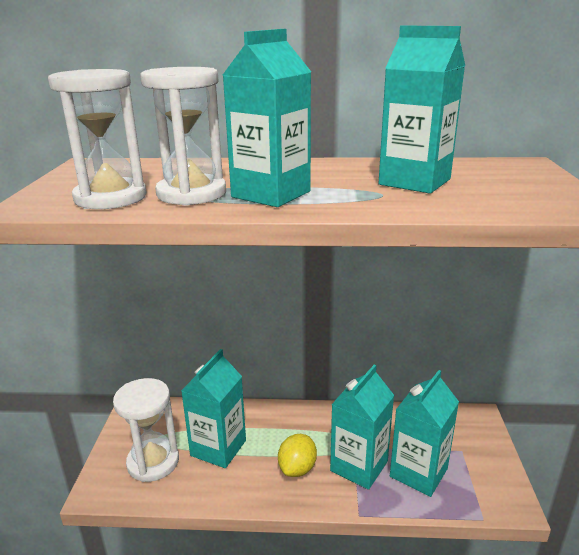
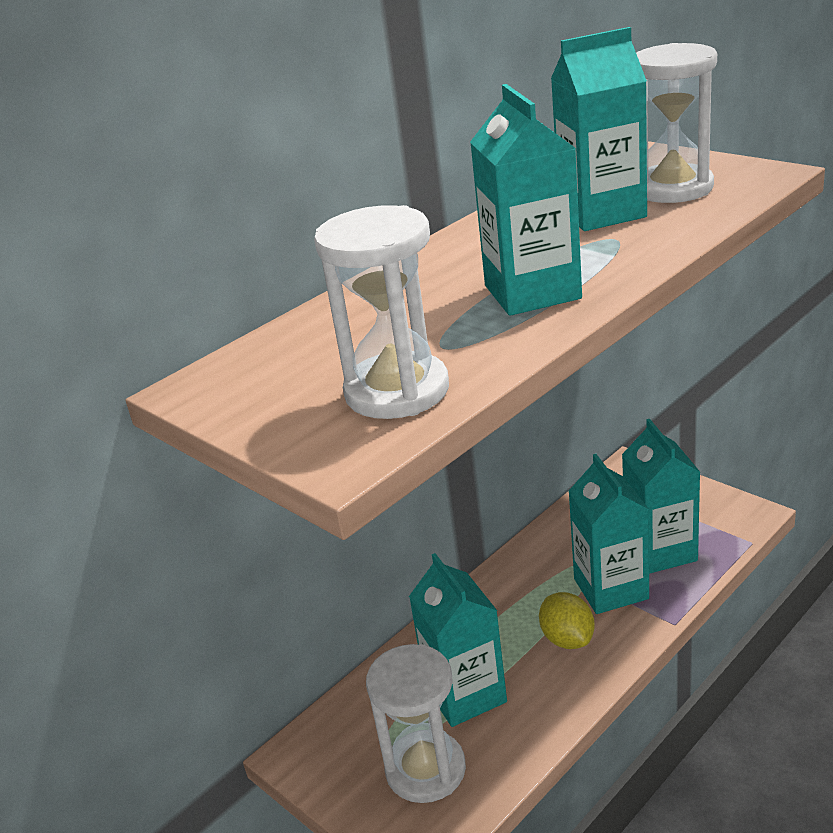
camera: 45 degrees left, 5 degrees up
white hourglass [140,67,226,206] -> white hourglass moved to [636,43,717,203]

